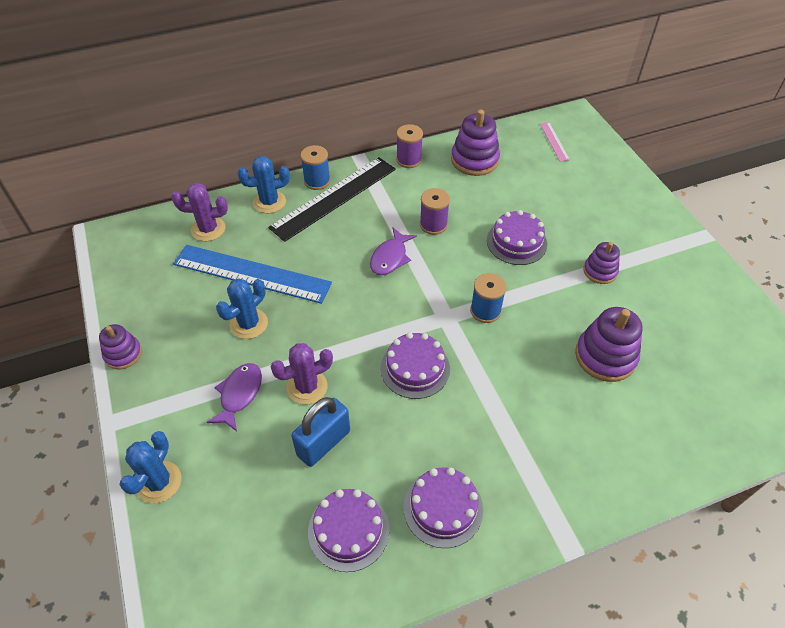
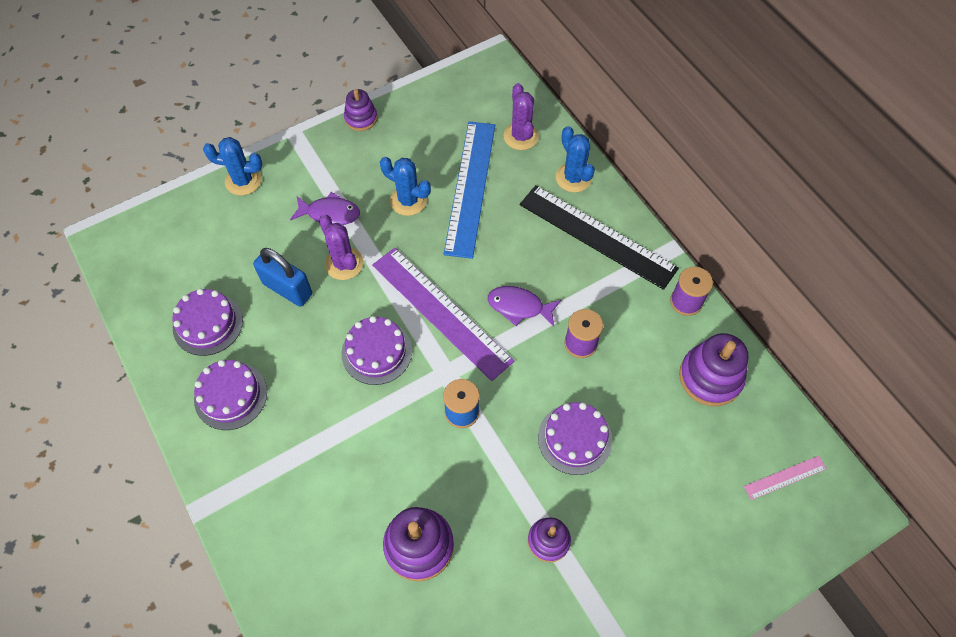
camera: 80 degrees right, 10 degrees up
blue spool [300,145,330,190] -> none
none -> purple ruler [372,248,514,381]

